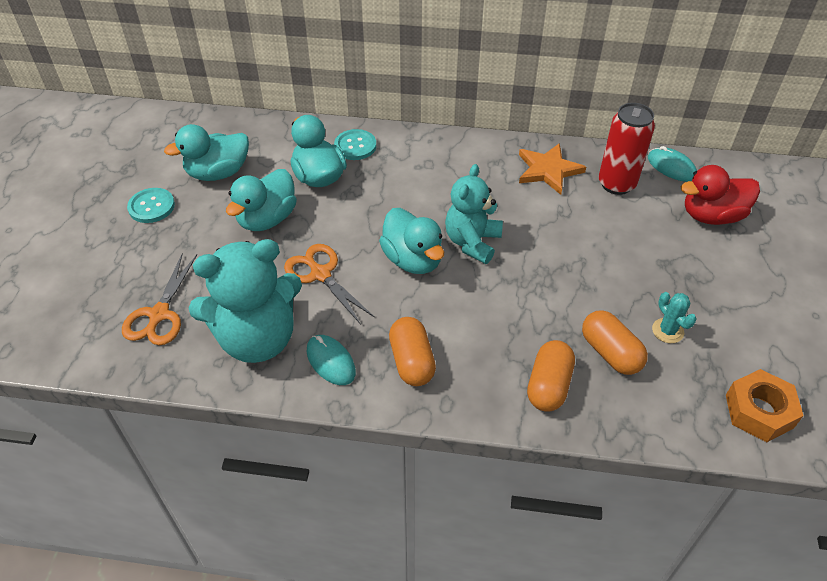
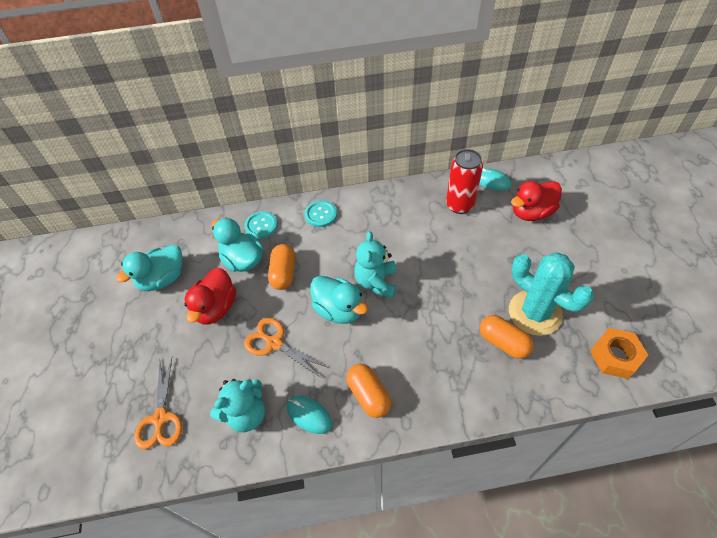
camera: 15 degrees left, 5 degrees up
turquoise button [127,188,175,223] -> turquoise button moved to [305,200,337,227]
turquoise teddy bear [189,239,302,363] -> turquoise teddy bear [210,379,265,432], size x0.65
turquoise duck [226,169,297,231] -> red duck [184,268,236,325]
orange star [519,143,586,195] -> none
orange capsule [527,340,575,412] -> orange capsule moved to [268,244,295,290]
turquoise cactus [652,292,696,343] -> turquoise cactus [509,252,594,336], size x2.31

